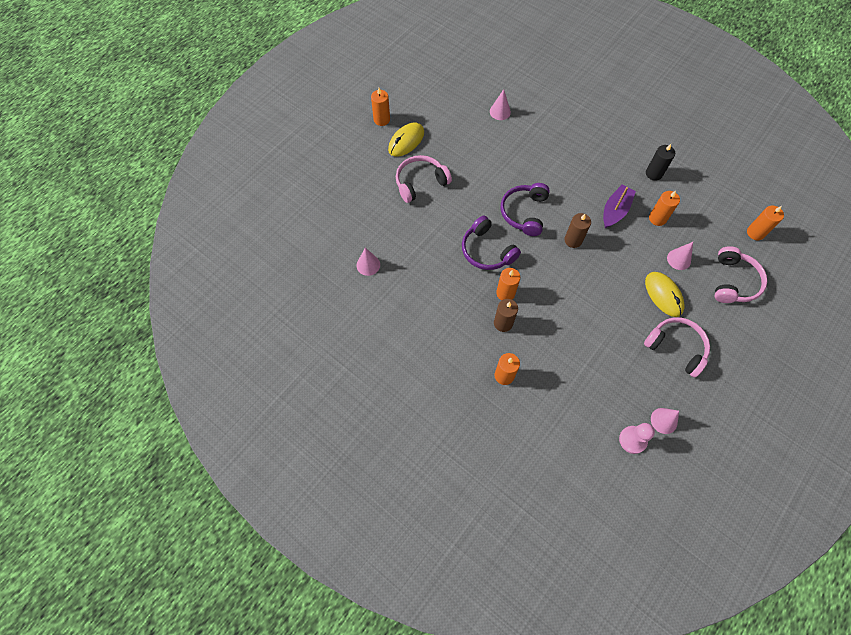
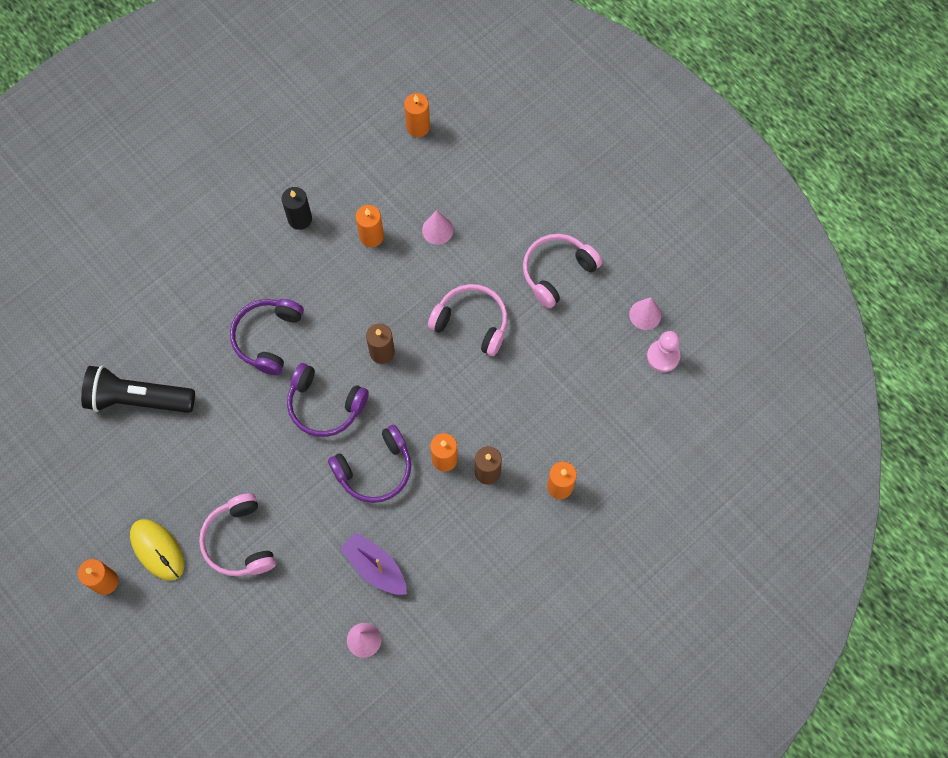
camera: 80 degrees left, 5 degrees up
pink cone [490,89,511,120] -> black flashlight [81,366,195,413]
purple boat [603,185,636,228] -> purple boat moved to [340,532,407,595]
yellow mouse [645,272,685,317] -> none
pink headphones [715,246,767,303] -> pink headphones moved to [428,284,508,356]
none -> purple headphones [230,299,304,375]

